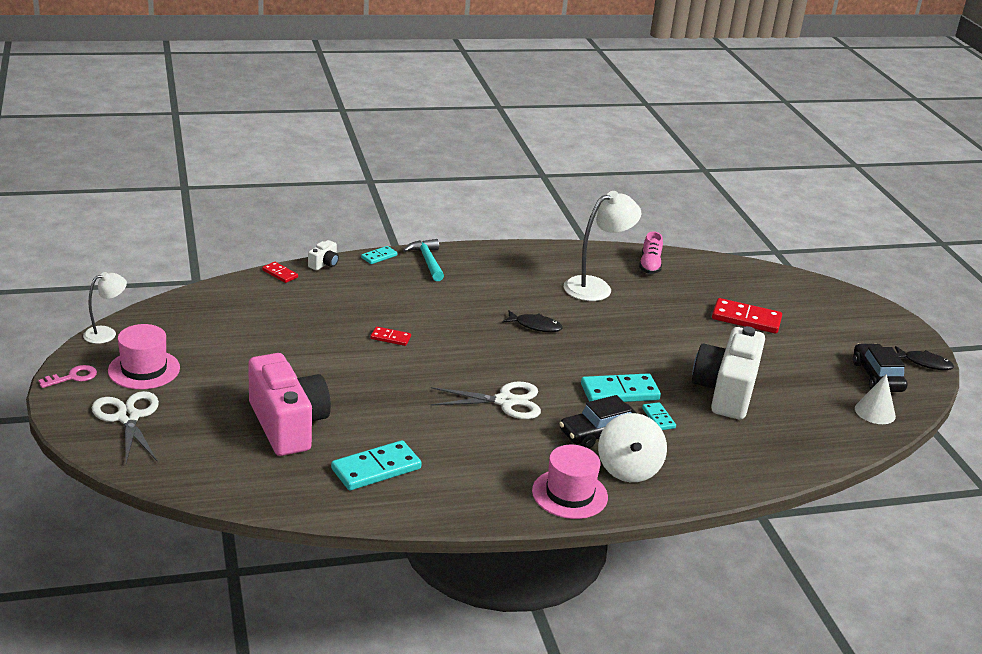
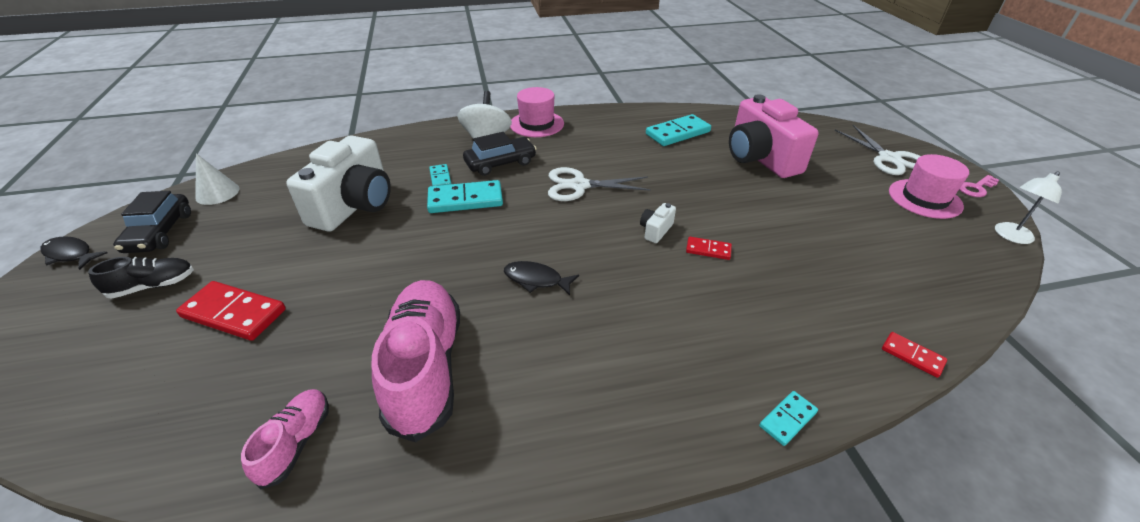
camera: 175 degrees left, 10 degrees up
white camera [308,240,339,270] -> white camera moved to [640,203,676,243]
turquoise hammer [403,239,444,281] -> none
white lamp [564,191,641,301] -> pink shoe [372,280,460,442]
none -> black shoe [88,257,194,299]

